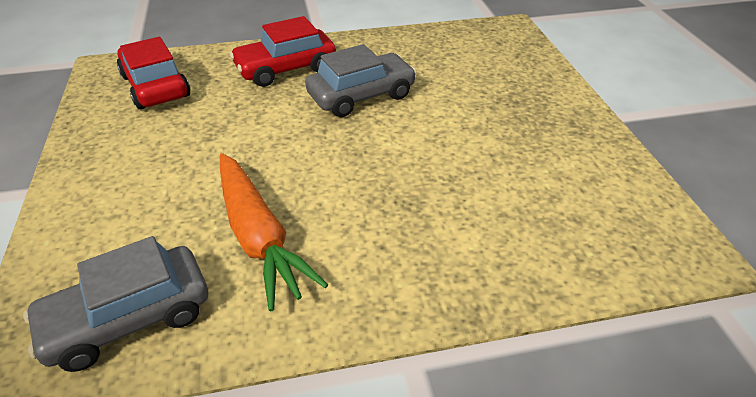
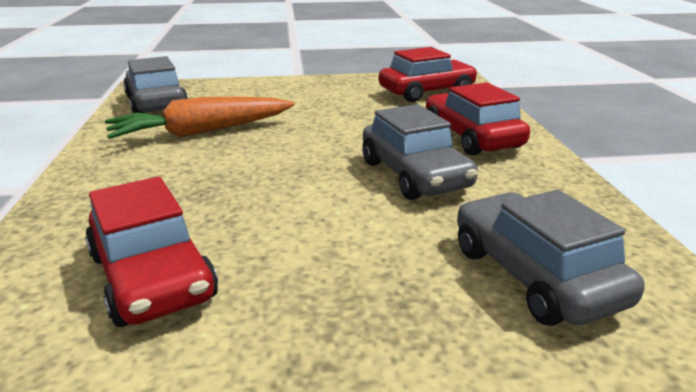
camera: 95 degrees right, 15 degrees down
none -> red car [85,176,218,327]
none -> grey car [457,190,645,326]

